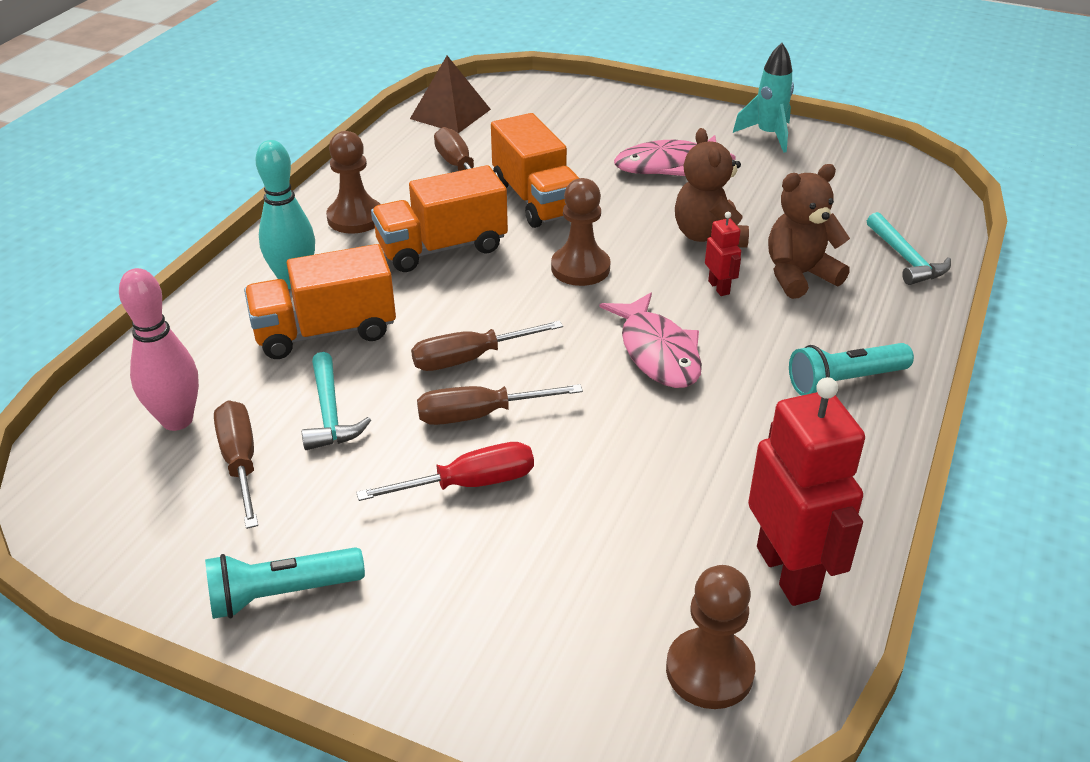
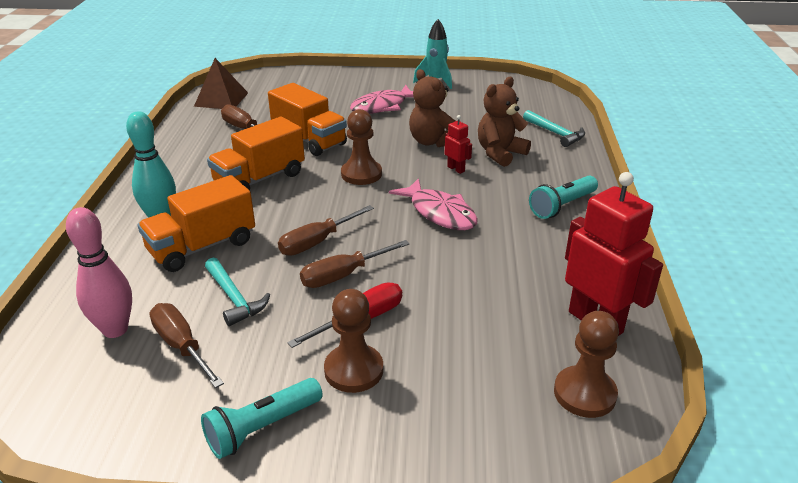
camera: 20 degrees left, 5 degrees down
brown pawn [326,131,380,234] -> brown pawn moved to [324,289,383,393]

